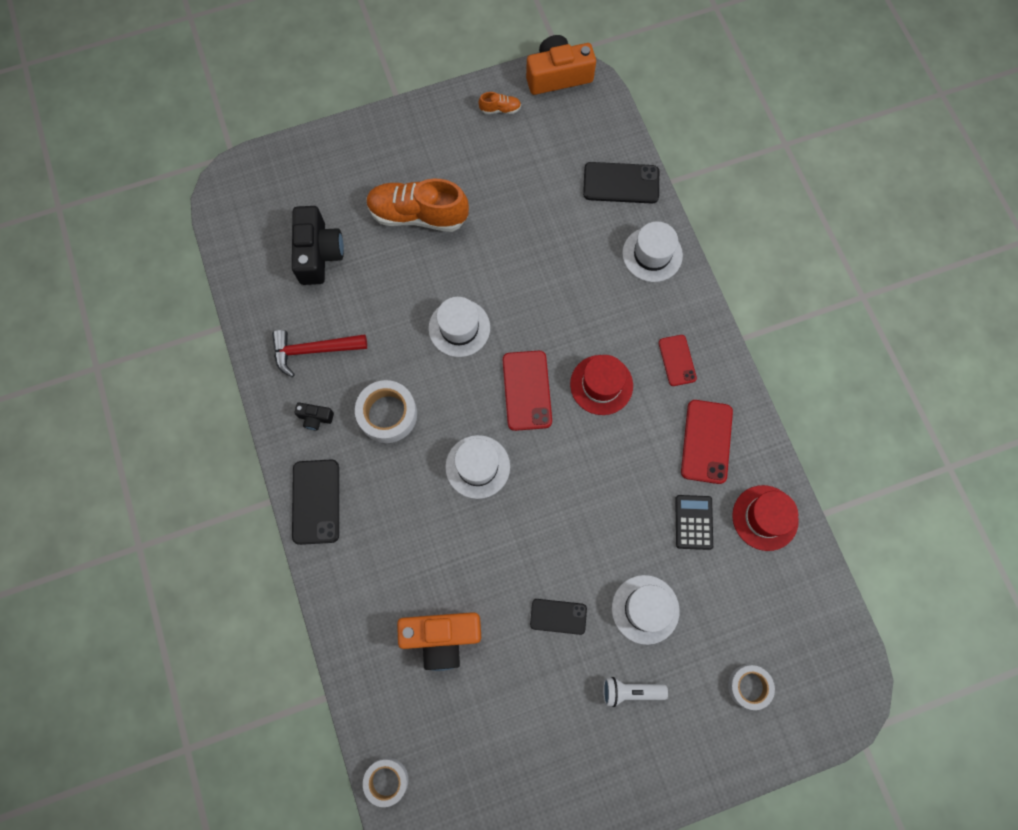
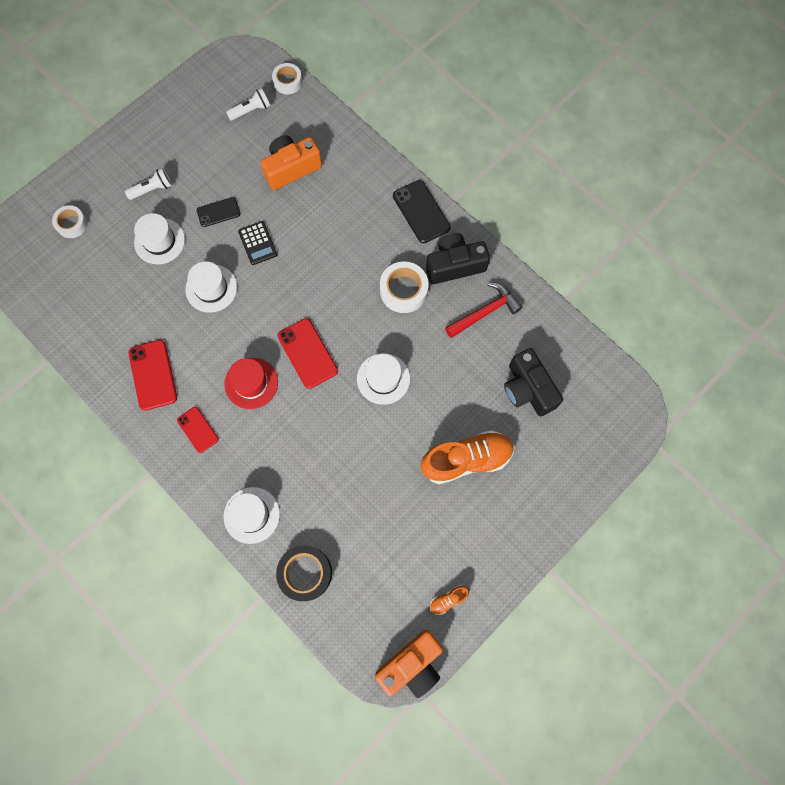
camera: 155 degrees right, 0 degrees up
black camera [295,403,334,430] -> black camera [426,233,490,284], size x2.11
white hat [445,435,510,499] -> white hat moved to [185,261,237,313]
black phone [583,162,659,204] -> black tape [276,545,332,601]
black calculator [675,495,713,550] -> black calculator moved to [238,221,277,265]
red hat [732,485,799,551] -> none
none -> white flashlight [226,88,270,121]

